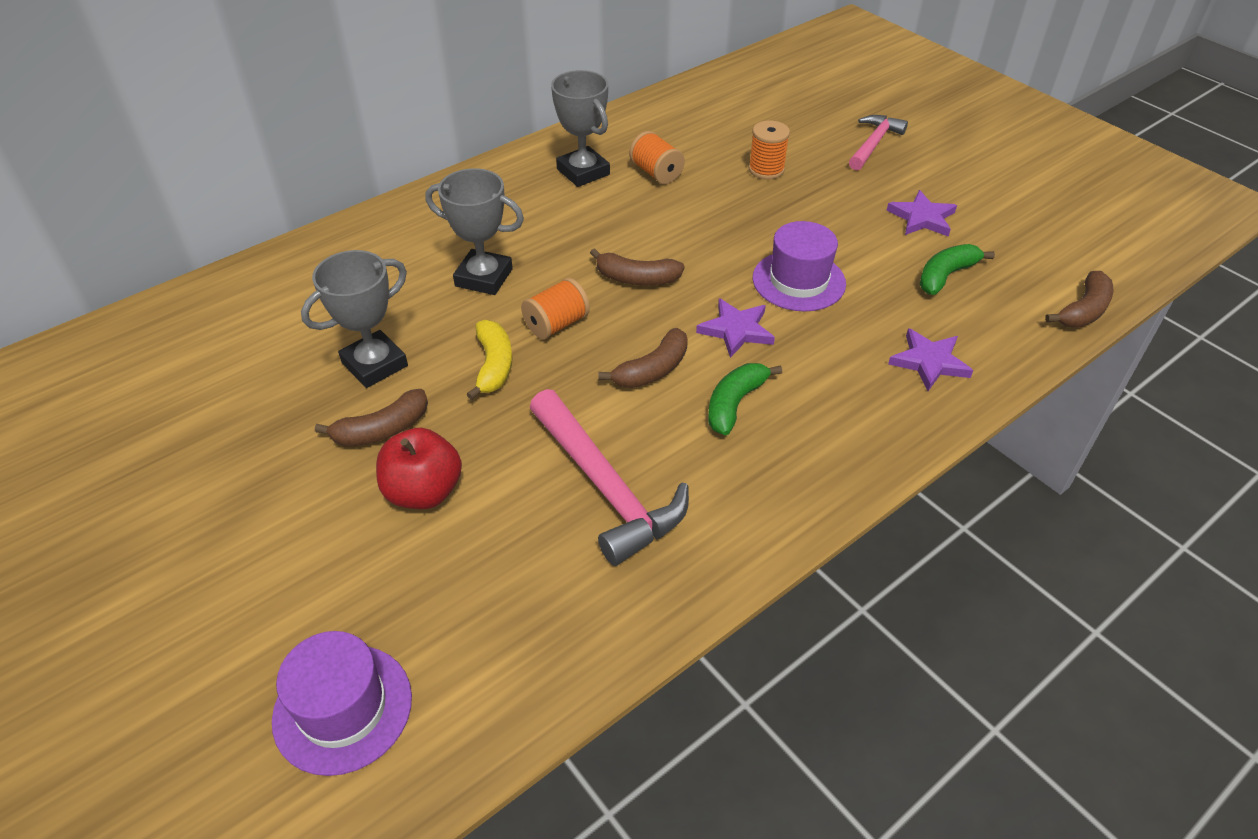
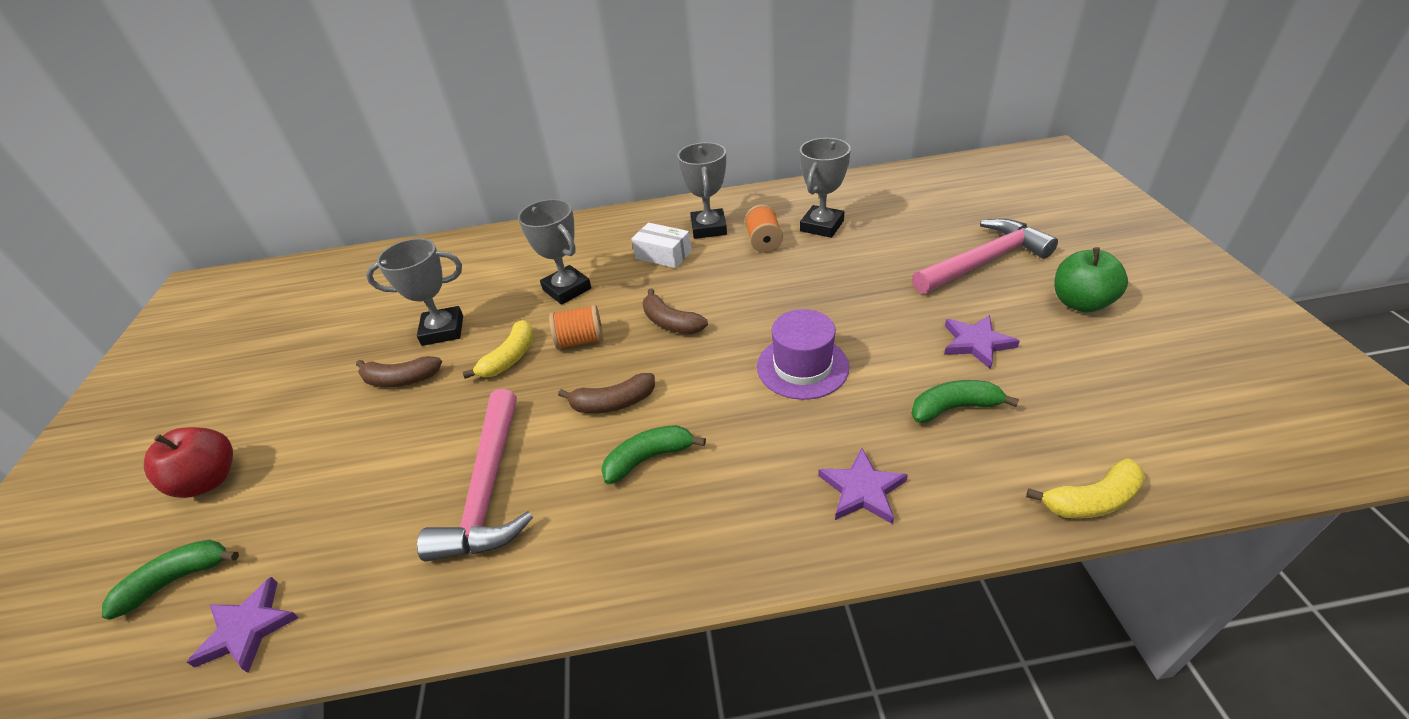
camera: 35 degrees right, 5 degrees down
purple hat [272,631,412,776] -> green banana [102,539,239,620]
red apple [376,428,462,509] -> red apple moved to [144,427,233,498]
purple star [696,298,775,358] -> purple star moved to [187,577,299,673]
orange spool [749,120,790,180] -> none
pink hammer [849,115,908,170] -> pink hammer [912,218,1058,294], size x1.59
brown banana [1045,271,1113,328] -> yellow banana [1026,458,1145,519]
none -> white box [631,223,691,268]
none -> grey trophy [800,138,851,238]
none -> green apple [1054,247,1128,312]

